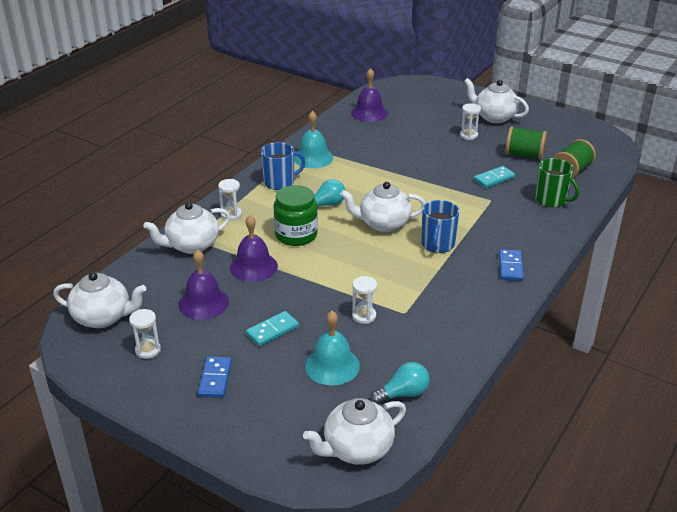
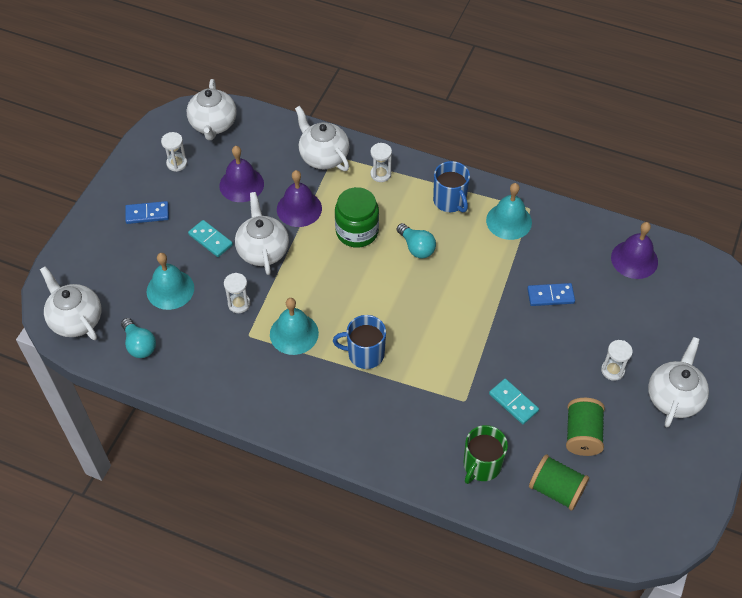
camera: 80 degrees right, 20 degrees up
white teapot [340,182,426,232] -> white teapot moved to [235,192,289,275]
blue domino [499,249,524,281] -> blue domino moved to [527,283,575,306]
none -> turquoise bell [270,298,319,355]

